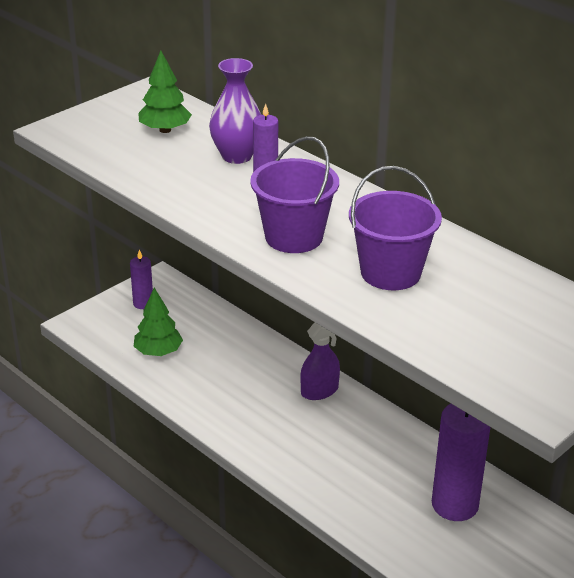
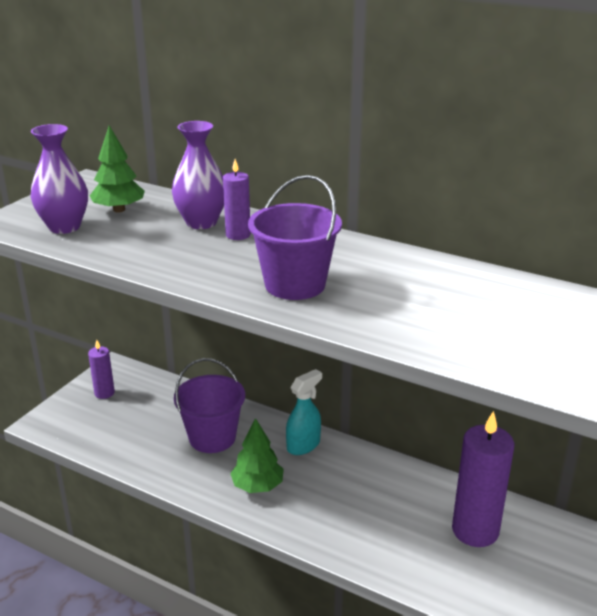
camera: 15 degrees left, 5 degrees down
green tree [134,288,183,356] -> green tree moved to [230,418,284,493]
purple spray bottle [300,322,340,400] -> turquoise spray bottle [286,369,322,455]
purple bucket [349,166,442,290] -> purple bucket moved to [174,358,245,453]
none -> purple vase [31,124,88,234]

